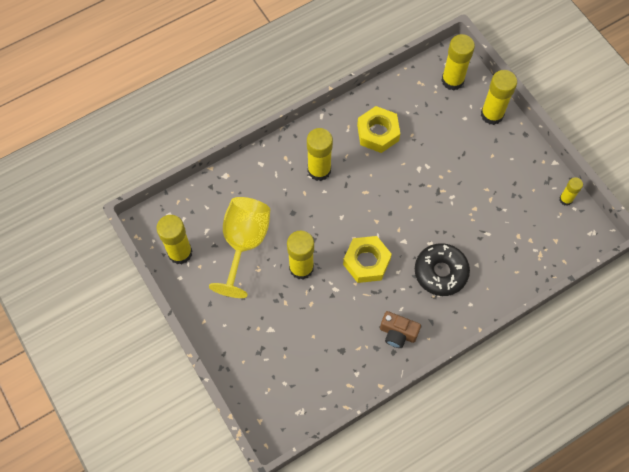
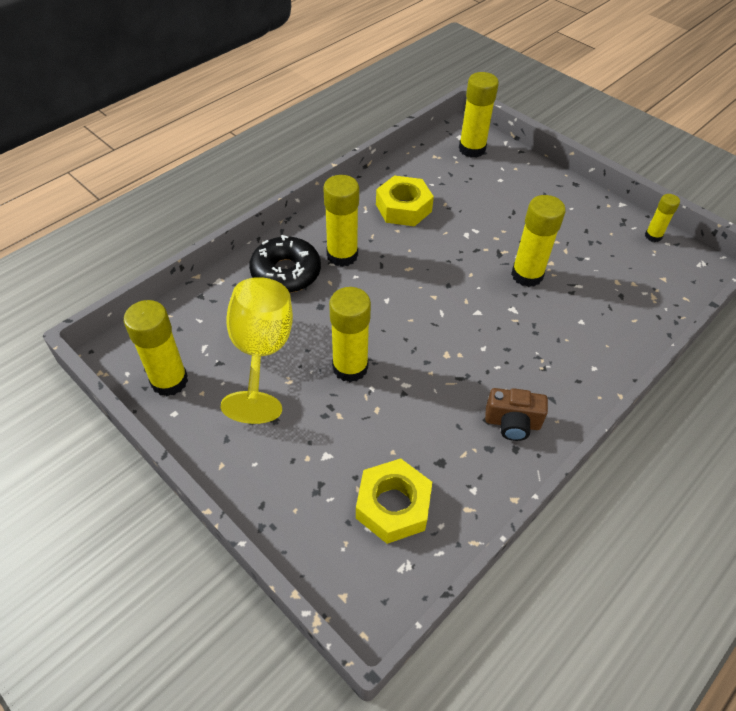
camera: 15 degrees left, 15 degrees down
yellow nut [343,236,392,283] -> yellow nut moved to [356,458,432,544]
black donut [415,243,470,296] -> black donut moved to [249,235,321,293]
yellow glue stick [481,70,517,125] -> yellow glue stick moved to [511,195,566,287]

